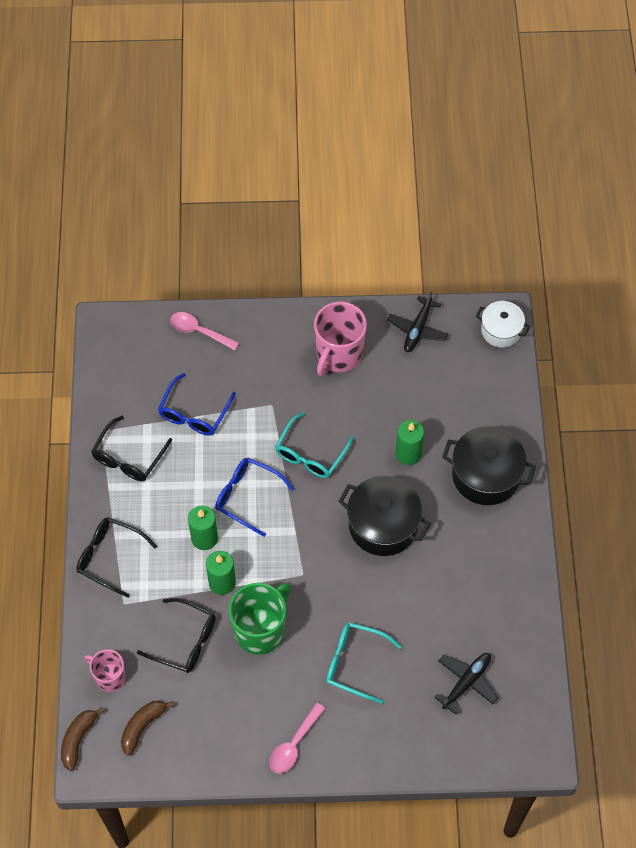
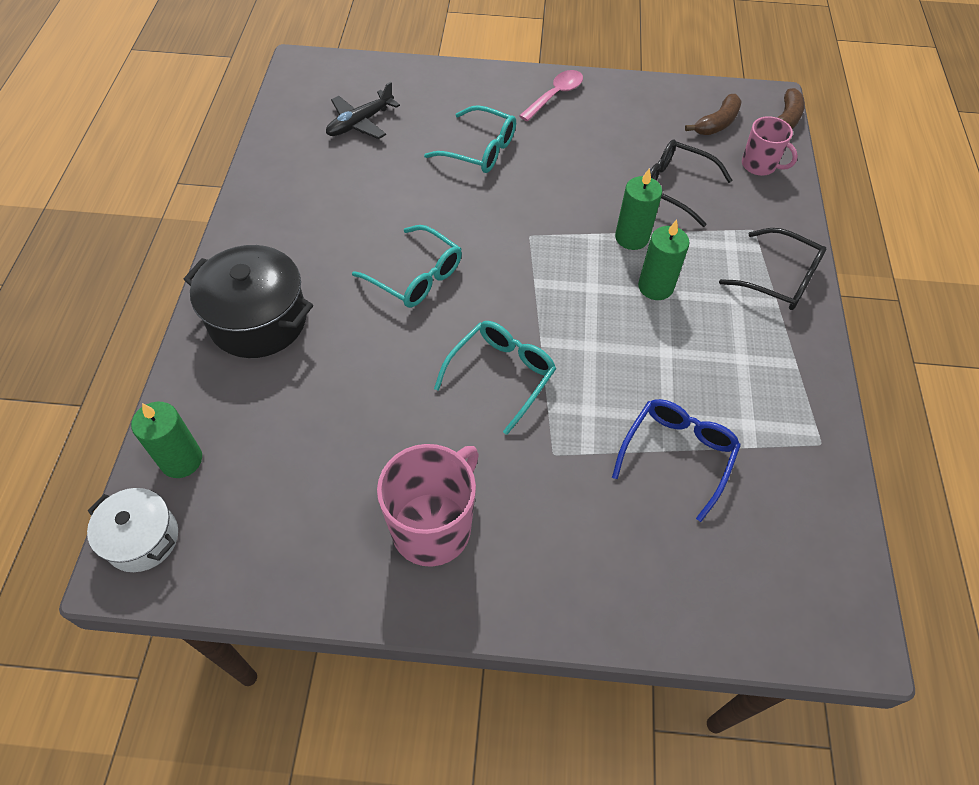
camera: 175 degrees left, 5 degrees down
black glasses [91,416,172,481] -> none
pink spoon [170,312,239,350] -> none
blue glasses [215,457,294,537] -> none
green mug [229,583,291,655] -> none
black pot [338,476,431,556] -> turquoise glasses [352,225,462,308]
black plane [387,291,449,352] -> none
green candle [395,420,424,465] -> green candle moved to [131,402,202,478]

